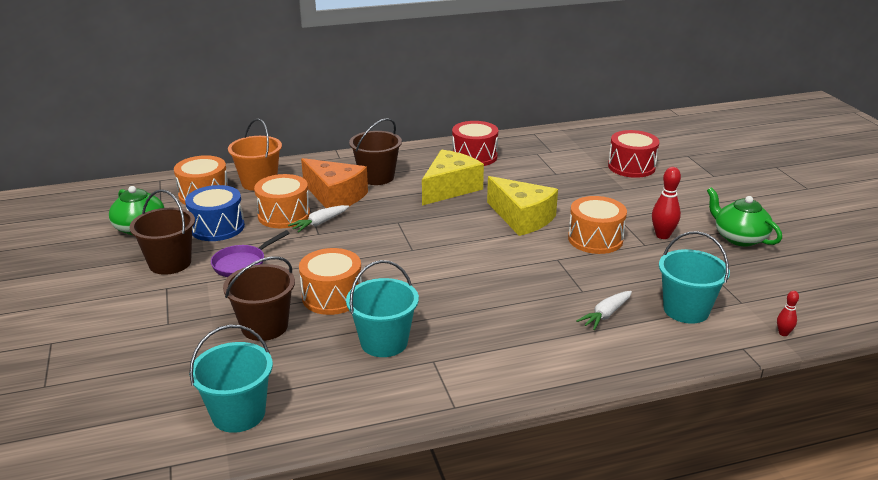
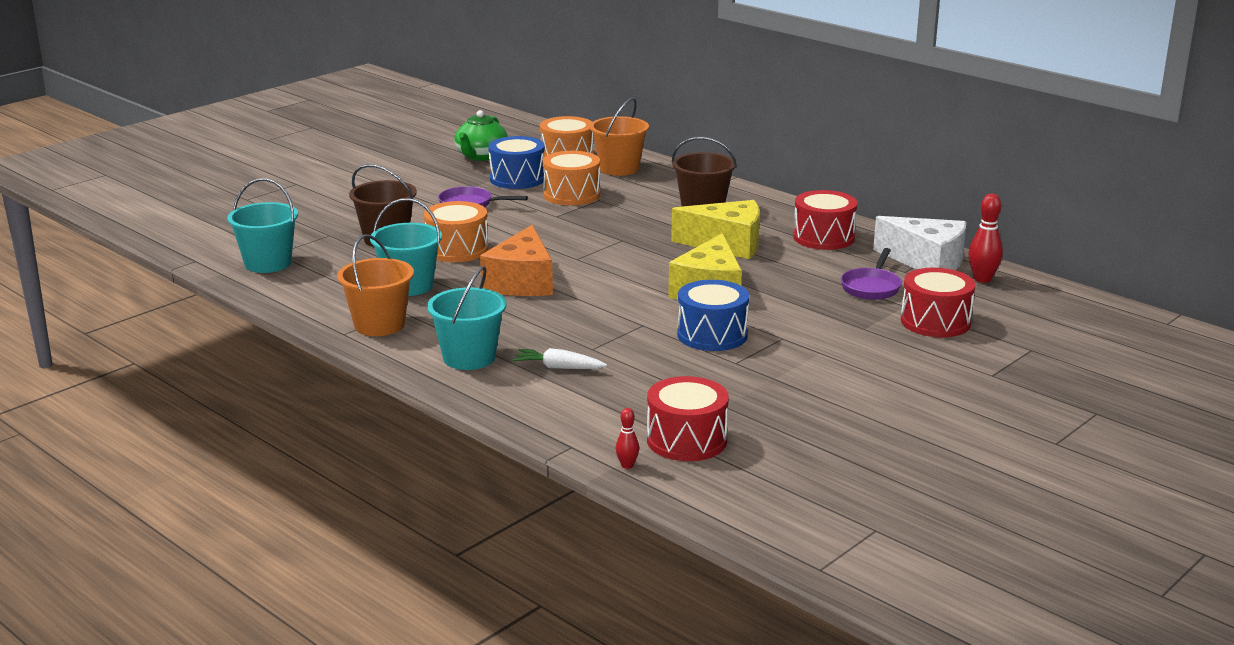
camera: 60 degrees right, 5 degrees down
brown bucket [130,189,195,275] -> none
white carrot [288,205,349,233] -> none
orange cheese [301,158,368,208] -> orange cheese moved to [480,225,553,296]
orange drum [568,196,627,254] -> blue drum [677,280,749,351]
red bowling pin [652,167,681,239] -> red bowling pin moved to [968,194,1003,283]
turquoise bucket [659,231,730,324] -> turquoise bucket moved to [427,266,507,370]
green teapot [707,187,782,246] -> none
none -> orange bucket [337,234,414,336]
none -> red drum [647,376,729,461]
none -> purple pan [841,248,902,300]
none -> white cheese [873,216,966,270]

